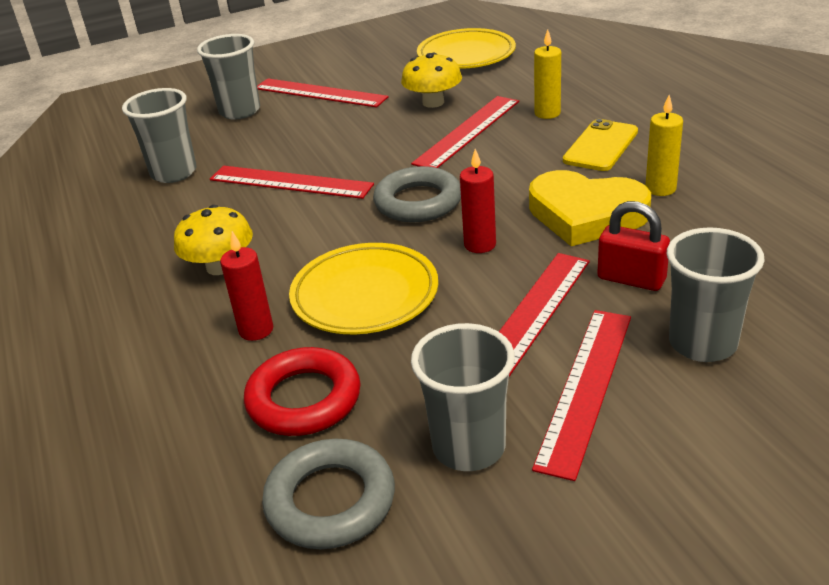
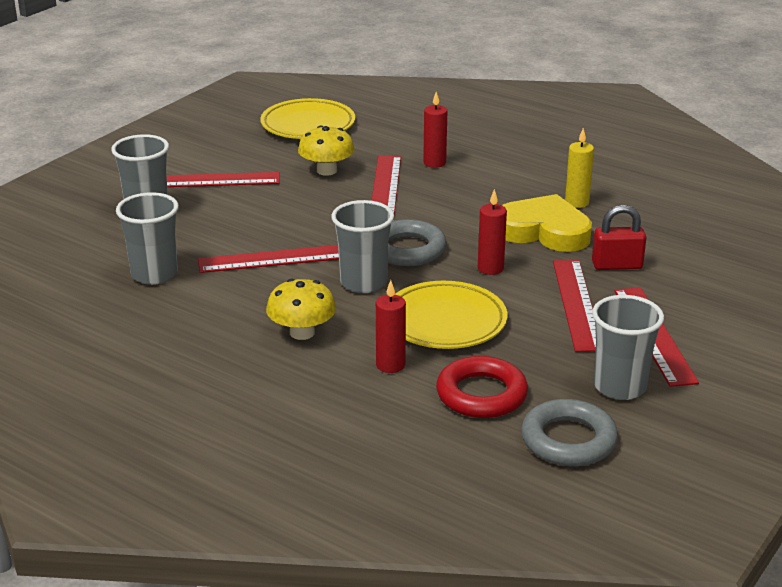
camera: 35 degrees left, 5 degrees down
yellow heart [529,170,651,246] -> yellow heart turned 150 degrees counterclockwise [502,194,592,252]
yellow candle [534,29,561,119] -> red candle [423,92,447,168]
yellow phone [563,119,638,171] -> none
grey cup [667,227,765,362] -> grey cup moved to [331,200,394,293]

